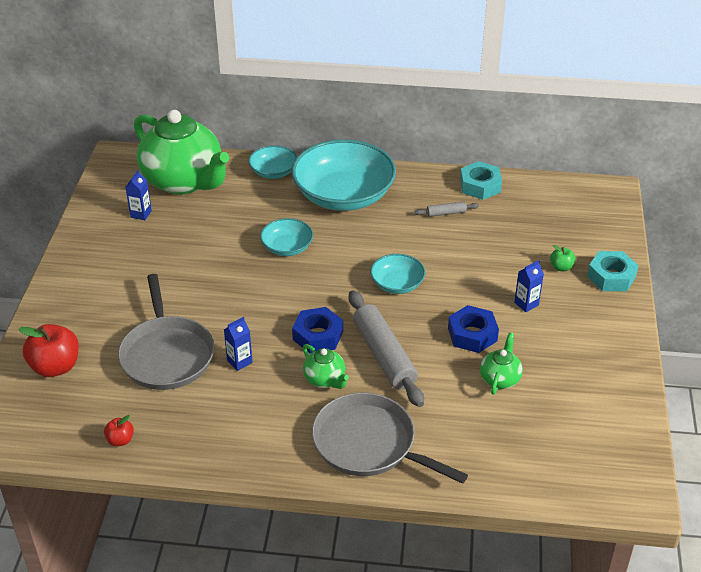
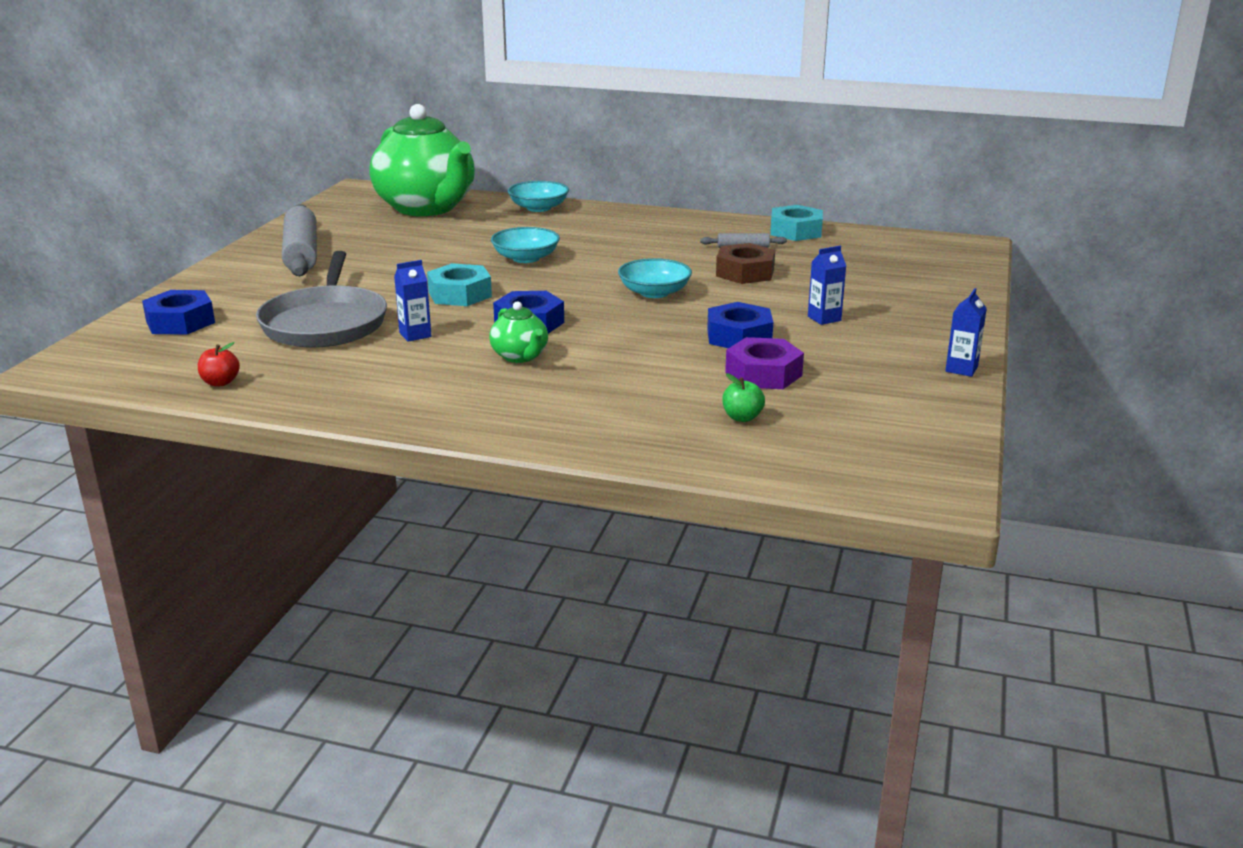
camera: 10 degrees right, 15 degrees down
red apple [19,324,79,377] -> blue nut [142,290,215,335]
blue carton [125,170,152,220] -> blue carton moved to [945,288,987,377]
turquoise bowl [292,139,396,211] -> none
grey pan [312,393,468,484] -> none
grey rolling pin [349,290,424,407] -> grey rolling pin moved to [282,204,317,276]
green teapot [480,333,523,395] -> purple nut [725,337,804,389]
green apple [550,245,575,271] -> green apple moved to [722,373,765,422]
turquoise nut [587,251,639,291] -> turquoise nut moved to [427,263,492,306]
none -> brown nut [716,243,775,284]

